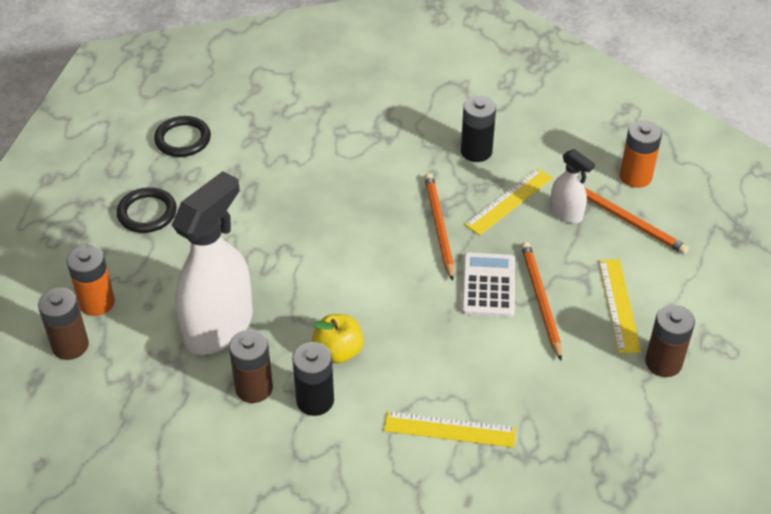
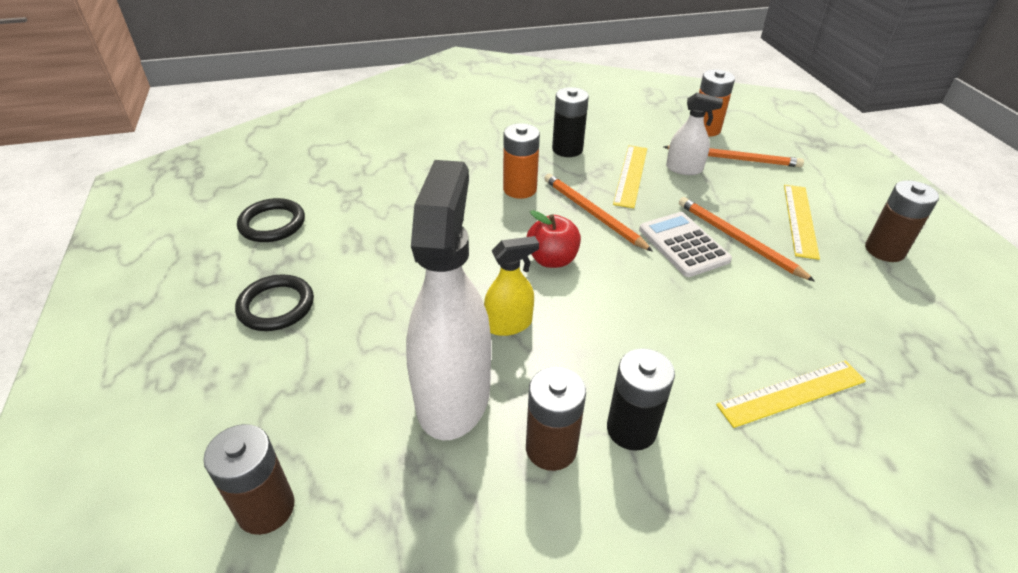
camera: 30 degrees left, 5 degrees down
orange battery [67,245,115,316] -> orange battery moved to [503,123,540,199]
yellow apple [312,314,364,364] -> none
yellow ruler [599,259,641,353] -> yellow ruler turned 45 degrees clockwise [784,185,820,260]
none -> yellow spray bottle [484,236,539,336]
none -> red apple [527,210,581,268]

